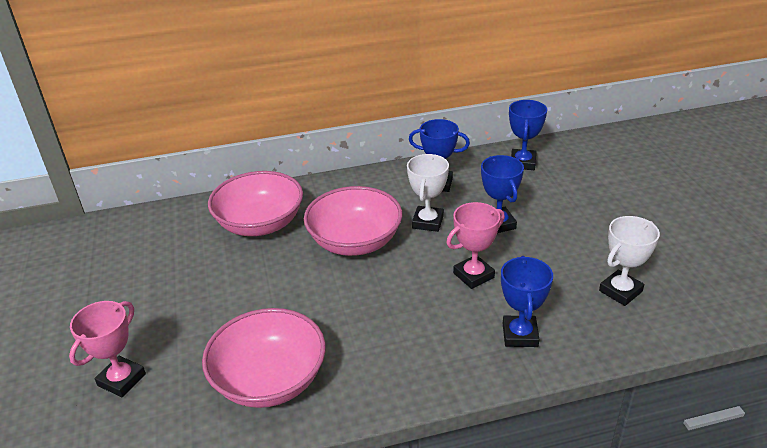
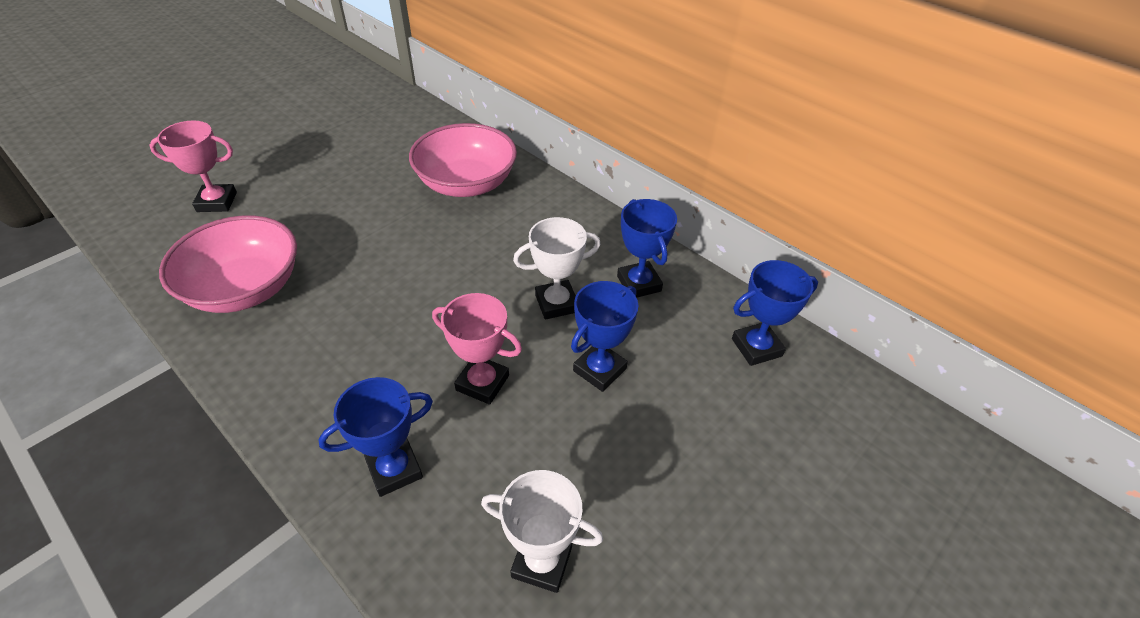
camera: 55 degrees right, 10 degrees up
pink bowl [304,186,402,256] -> none

